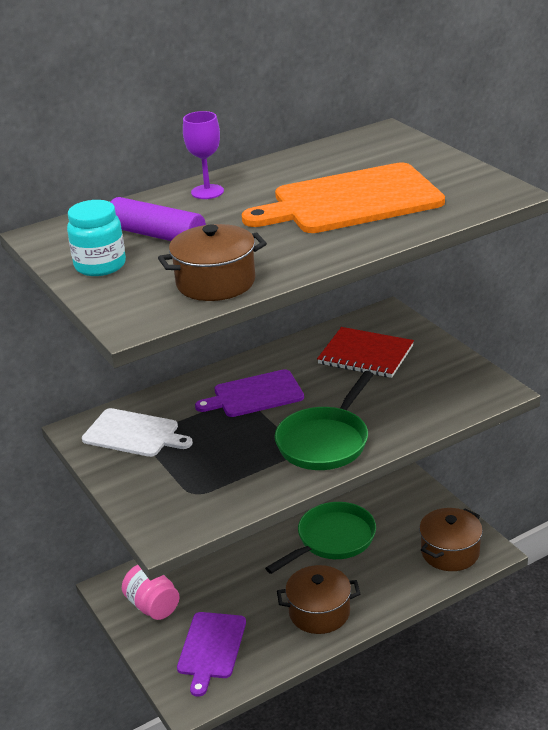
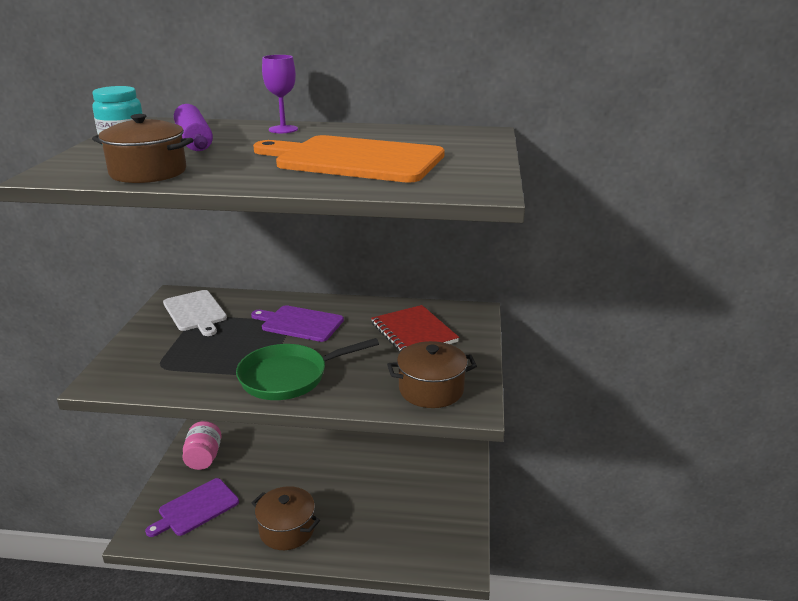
camera: 35 degrees right, 5 degrees down
green pan [265,502,376,574] -> none
brown pot [419,508,483,571] -> brown pot moved to [387,341,477,408]

